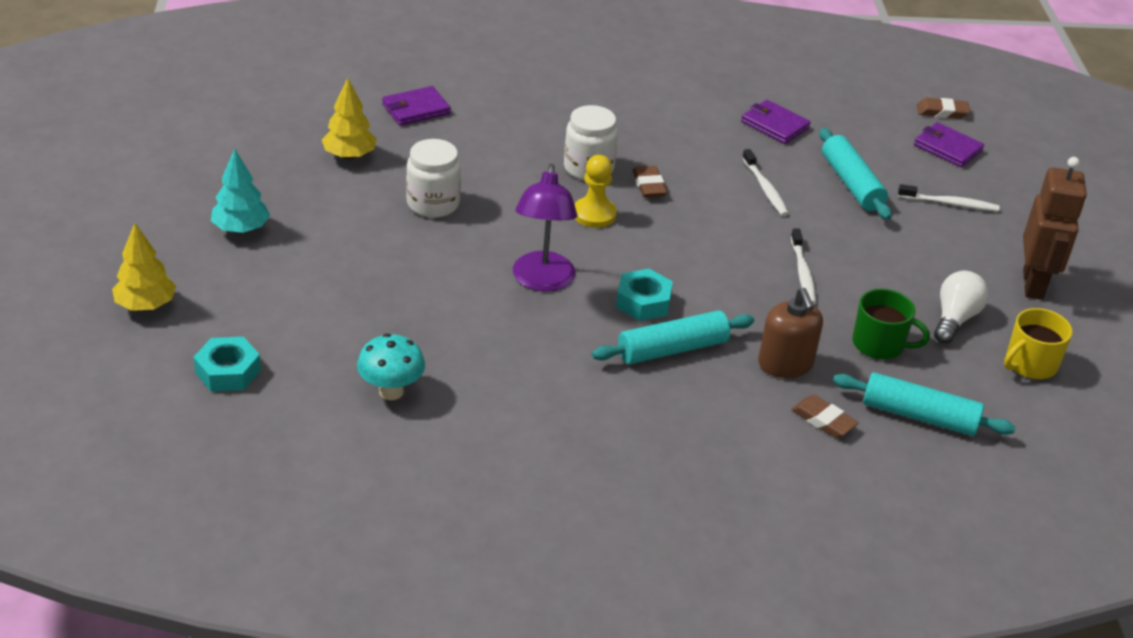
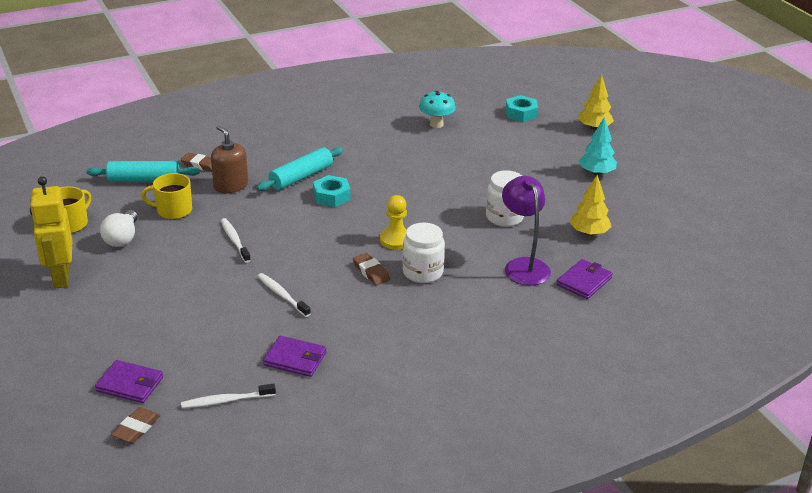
camera: 160 degrees right, 5 degrees down
purple lamp [513,164,577,292] -> purple lamp moved to [502,176,551,286]
turquoise rolling pin [819,128,892,220] -> none
green mug [852,289,930,360] -> yellow mug [141,173,192,219]
white toothbrush [898,184,1000,212] -> white toothbrush moved to [181,384,276,408]
brown eraser [917,98,970,119] -> brown eraser turned 45 degrees counterclockwise [111,407,160,443]
brown robot [1023,157,1087,300] -> yellow robot [30,176,72,288]

